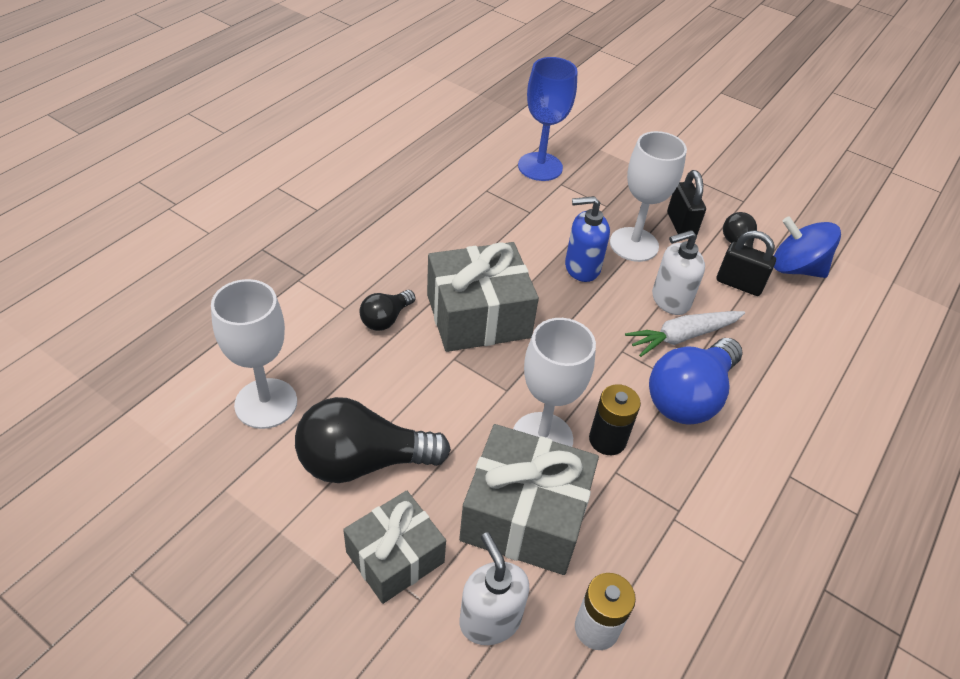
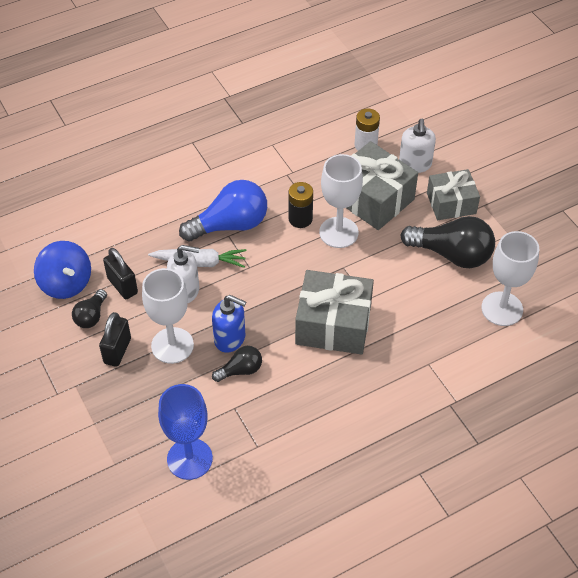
camera: 150 degrees left, 5 degrees up
black light bulb [359,290,415,331] -> black light bulb moved to [212,346,262,382]

